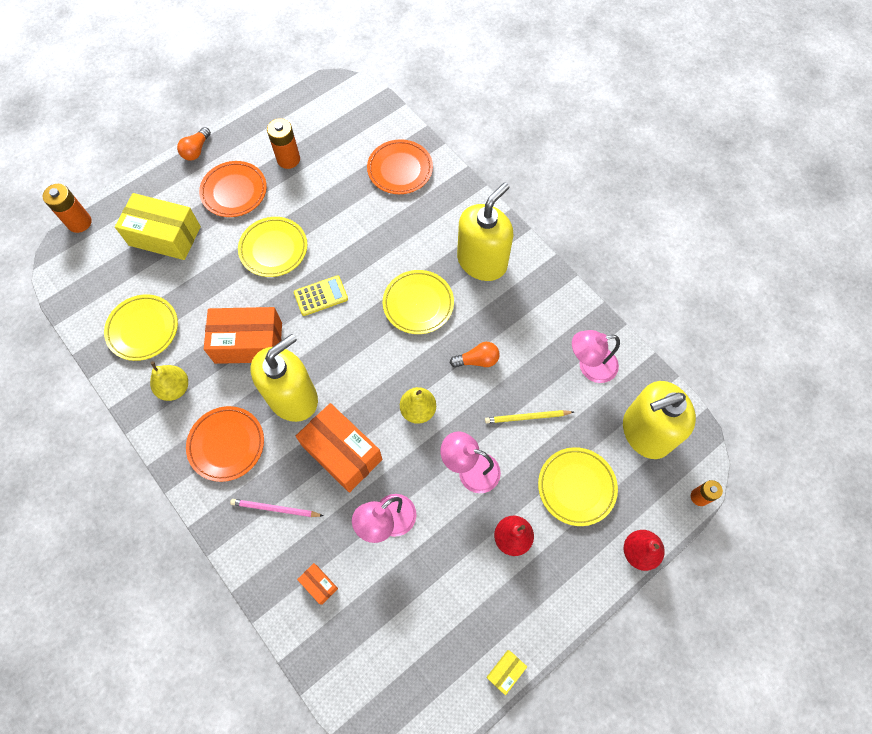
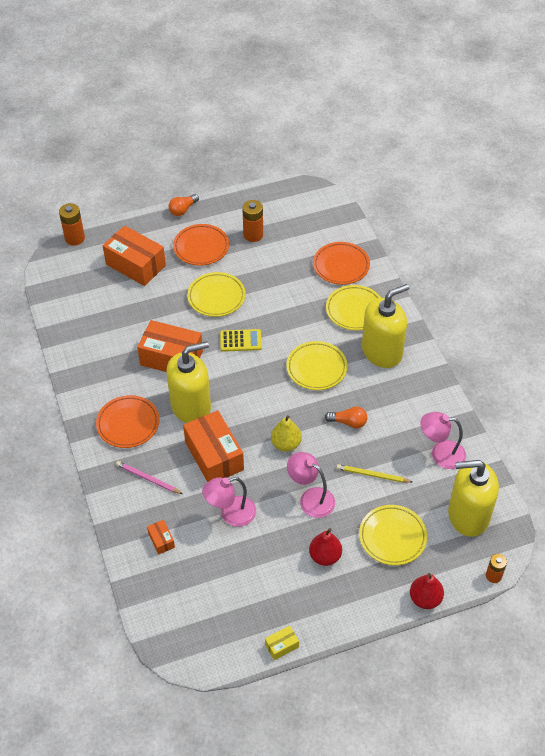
camera: 20 degrees right, 15 degrees down
yellow plate [104,294,178,361] -> yellow plate moved to [326,285,381,330]
yellow box [115,193,201,260] -> orange box [103,225,166,286]
yellow pear [150,361,188,401] -> none

